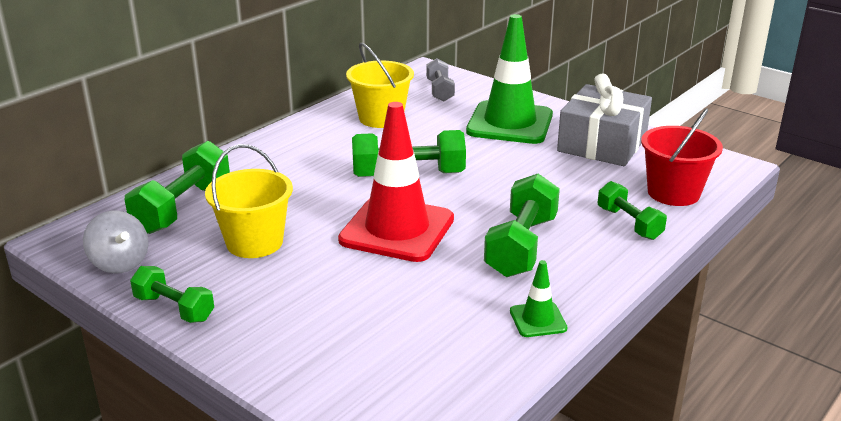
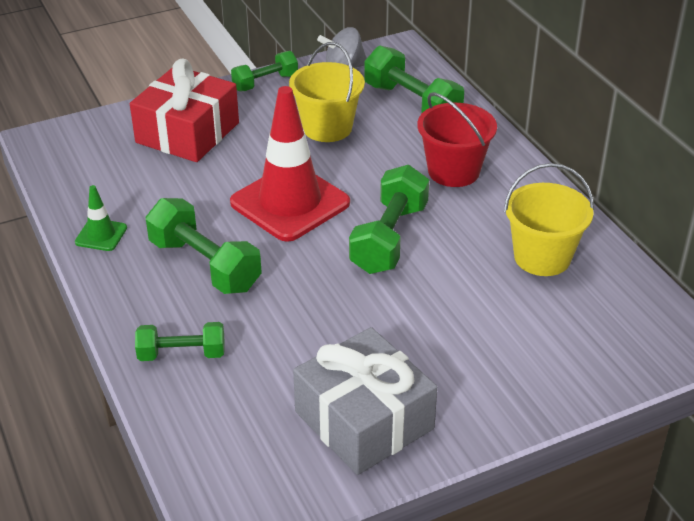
camera: 115 degrees right, 10 degrees up
grey dumbbell [426,58,455,102] -> none
green traffic cone [466,14,553,144] -> none
red bucket [641,108,723,206] -> red bucket moved to [417,92,497,187]
none -> red gift [130,58,239,162]

